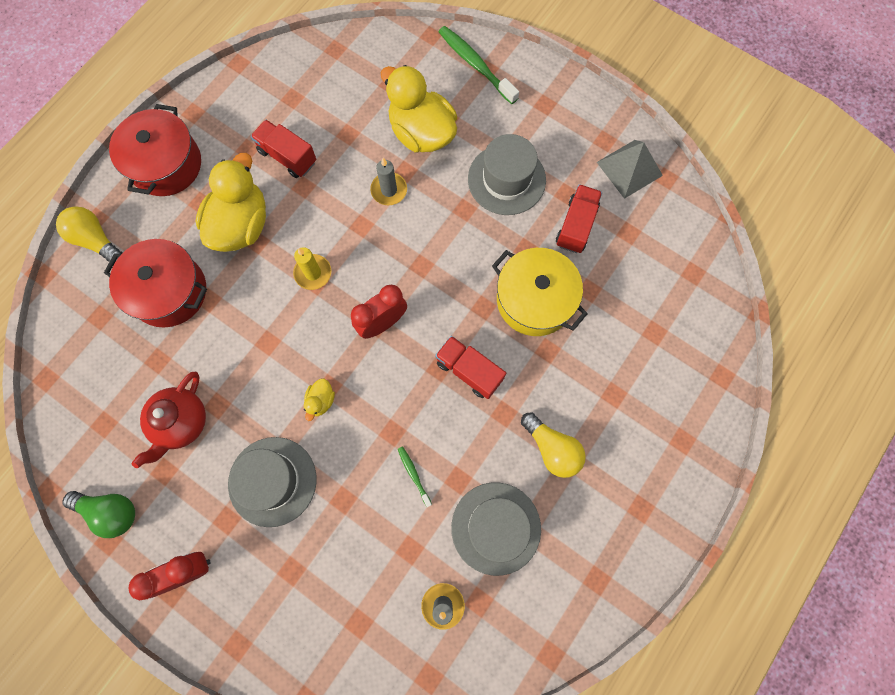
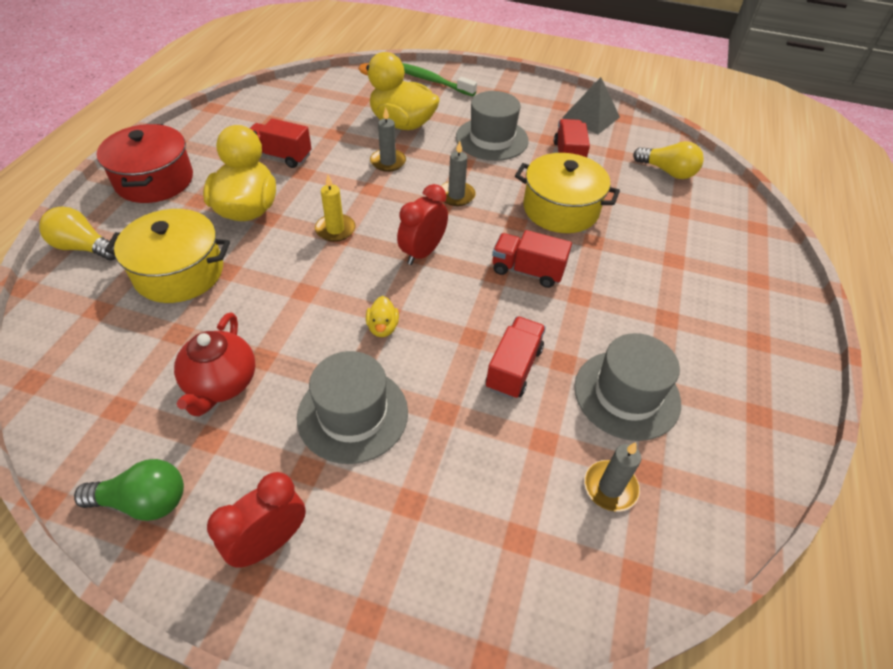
camera: 20 degrees left, 25 degrees down
red pot [104,239,207,328] -> yellow pot [105,209,230,303]
green toothbrush [398,446,432,507] -> red truck [486,316,546,399]
yellow light bulb [521,412,586,478] -> yellow light bulb moved to [633,141,704,179]
none -> grey candle [441,141,476,206]

